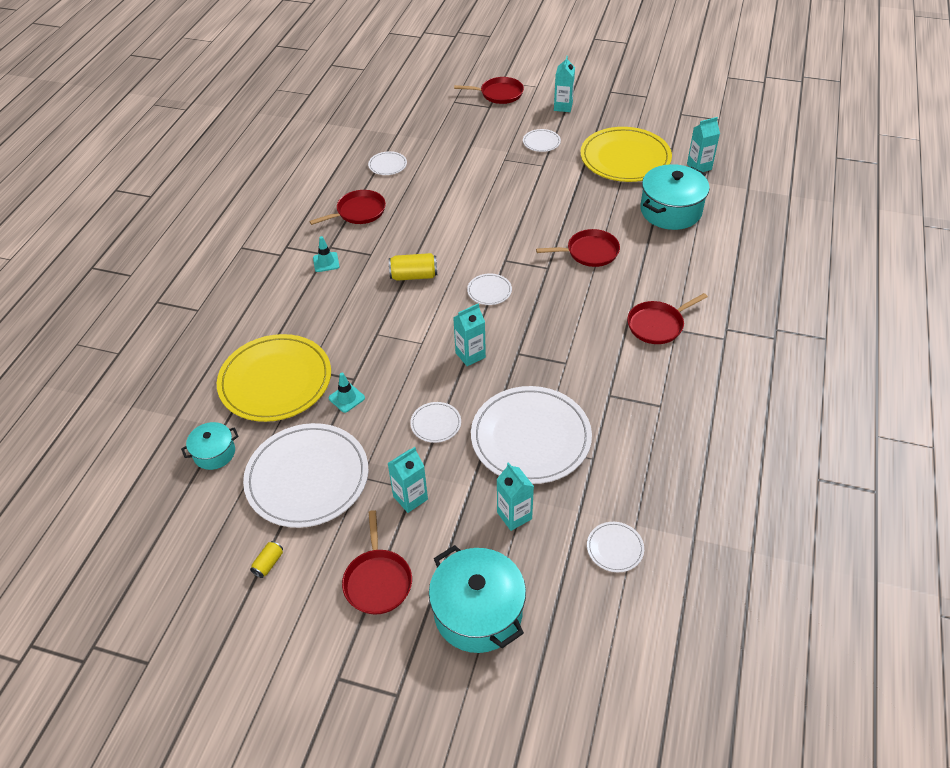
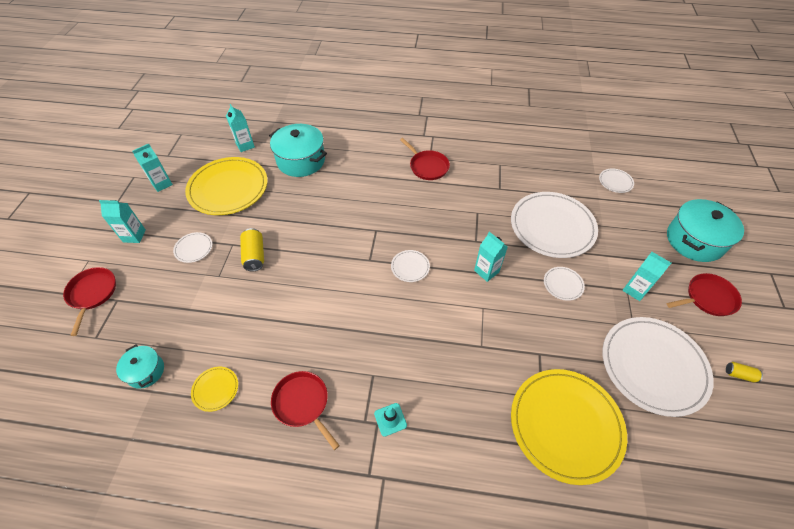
camera: 100 degrees left, 5 degrees up
turquoise pot [181,422,239,470] -> turquoise pot moved to [116,344,164,389]
turquoise traffic cone [329,373,365,413] -> none
white plate [368,151,407,175] -> yellow plate [191,367,238,412]
yellow can [389,253,437,281] -> yellow can moved to [240,228,264,271]
turquoise carton [497,462,534,531] -> turquoise carton moved to [132,144,173,192]
red pan [536,229,620,267] -> none

